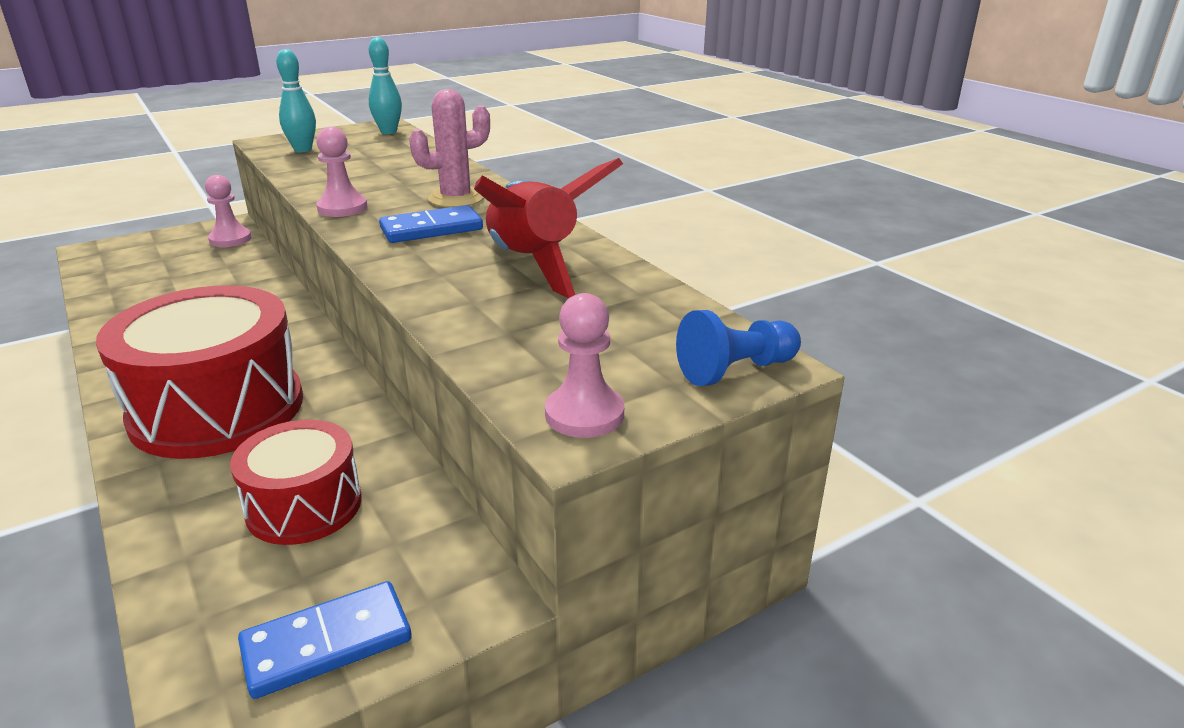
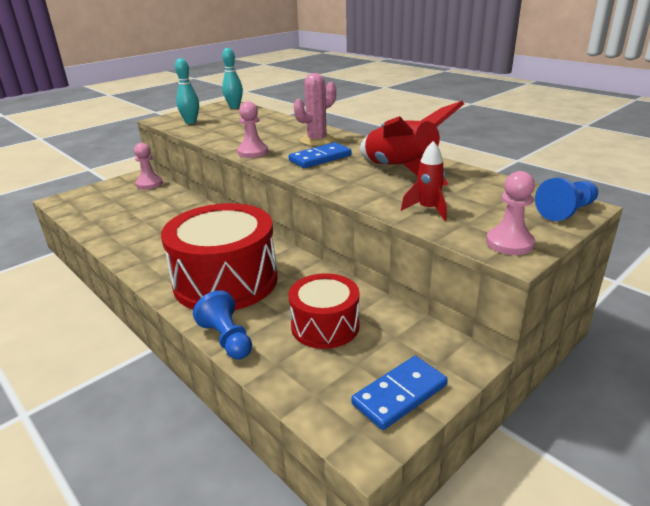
camera: 10 degrees left, 0 degrees up
none -> blue pawn [193,290,252,359]
none -> red rocket [401,141,447,221]

